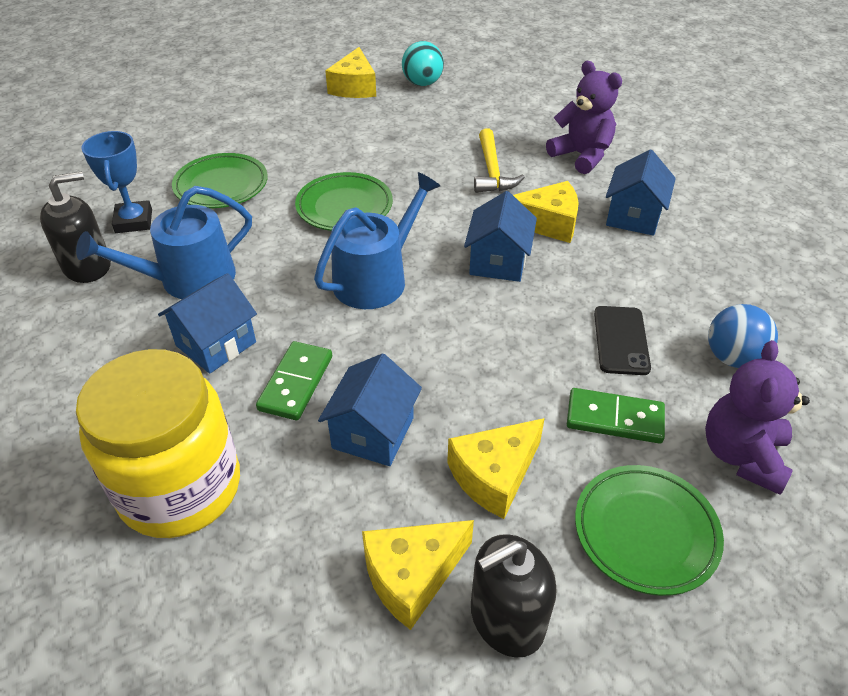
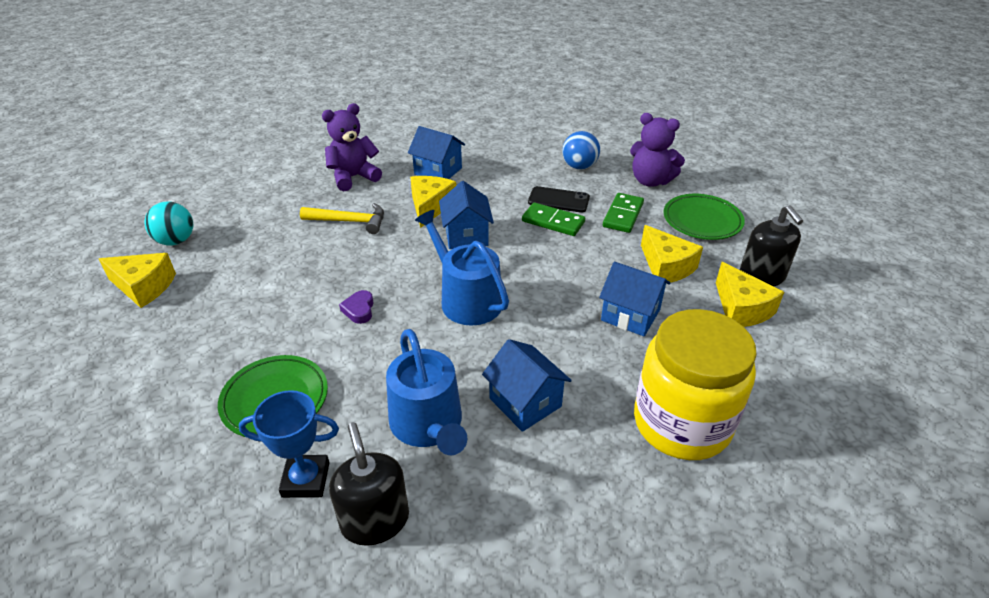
camera: 80 degrees left, 5 degrees down
green domino [256,341,332,420] -> green domino moved to [522,202,585,236]
green plate [295,172,393,231] -> purple heart [339,290,374,324]
blue house [464,191,537,282] -> blue house turned 60 degrees clockwise [439,181,494,249]

